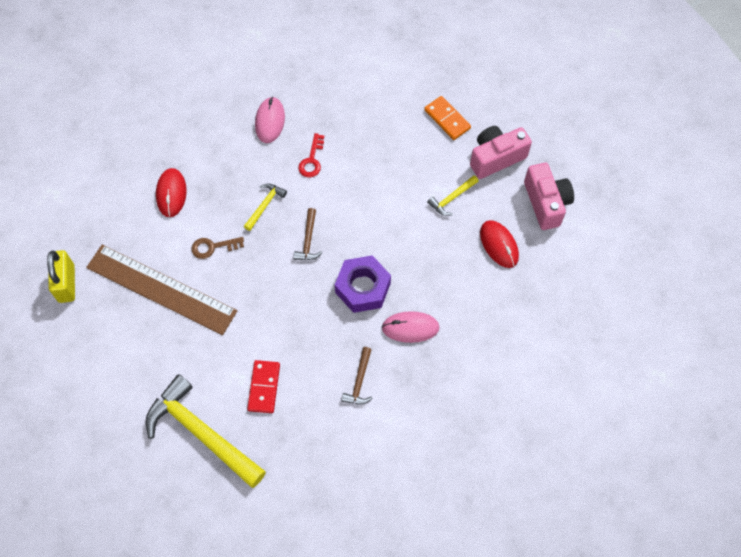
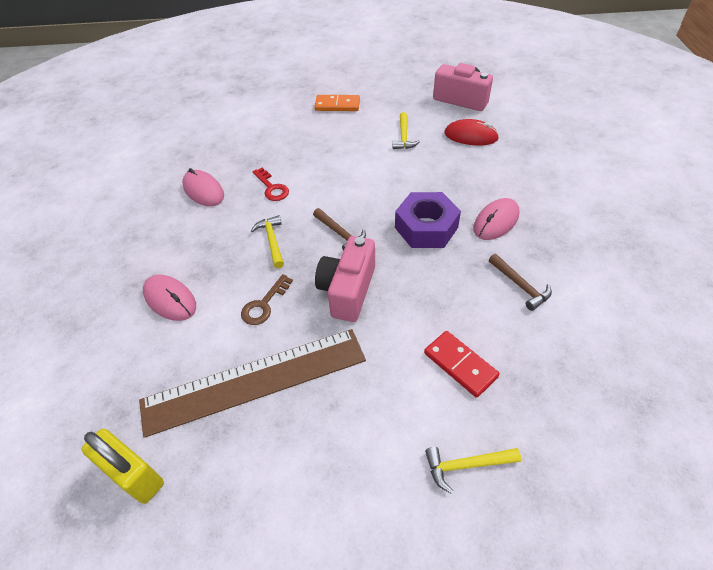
camera: 45 degrees left, 15 degrees down
yellow hammer [146,374,266,488] -> yellow hammer [425,447,521,493], size x0.45
red mouse [156,168,187,217] -> pink mouse [143,275,196,321]
pink camera [470,126,532,179] -> pink camera moved to [315,236,375,322]

